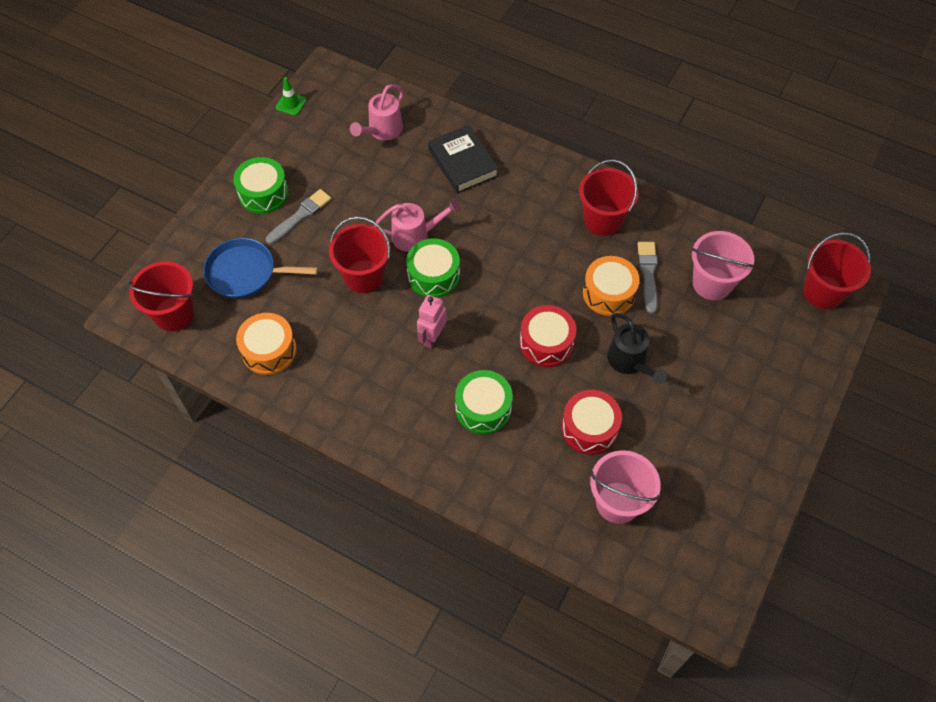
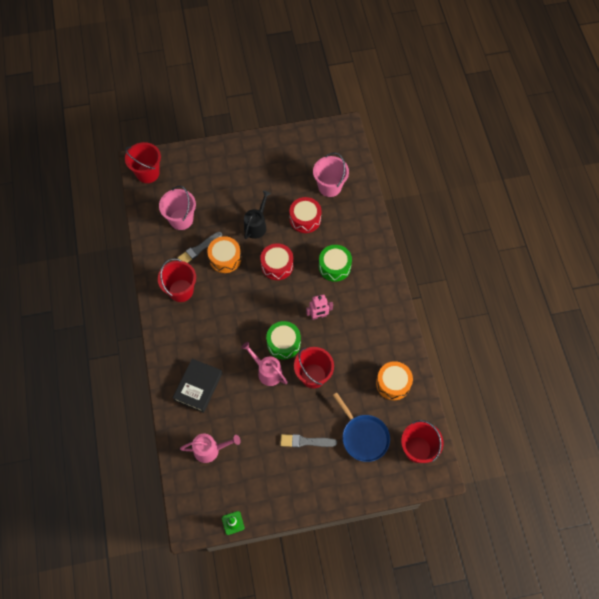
camera: 130 degrees left, 5 degrees up
green drum [233,157,289,214] -> none

